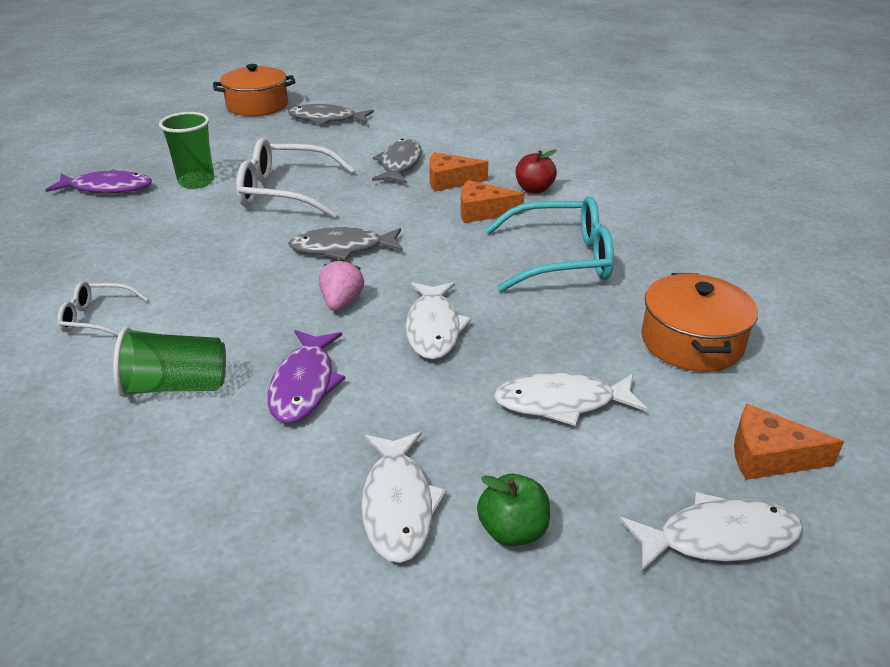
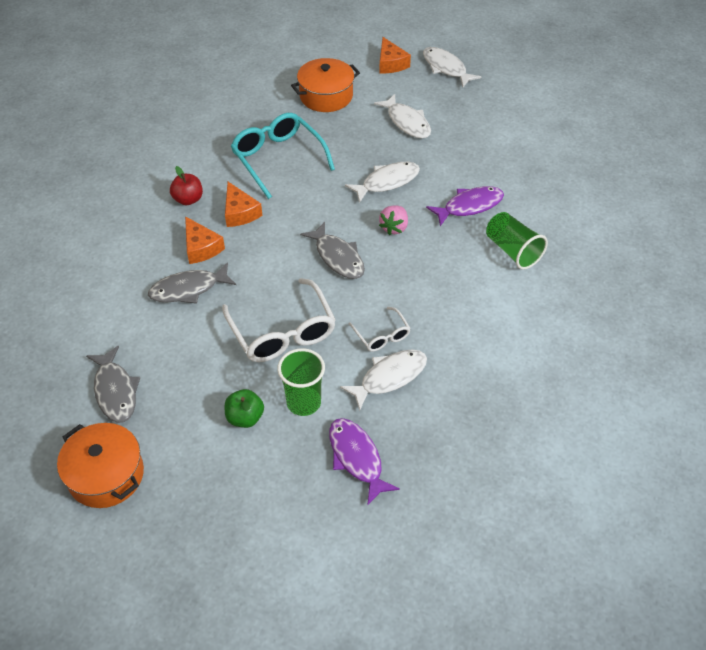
camera: 120 degrees left, 15 degrees up
white glasses [57,281,149,336] -> white glasses moved to [349,307,411,352]
pink strawberry [319,259,364,311] -> pink strawberry turned 45 degrees counterclockwise [379,205,408,235]
white fish [361,432,447,563] -> white fish moved to [340,349,427,411]
green apple [477,474,550,546] -> green apple moved to [225,389,264,428]

